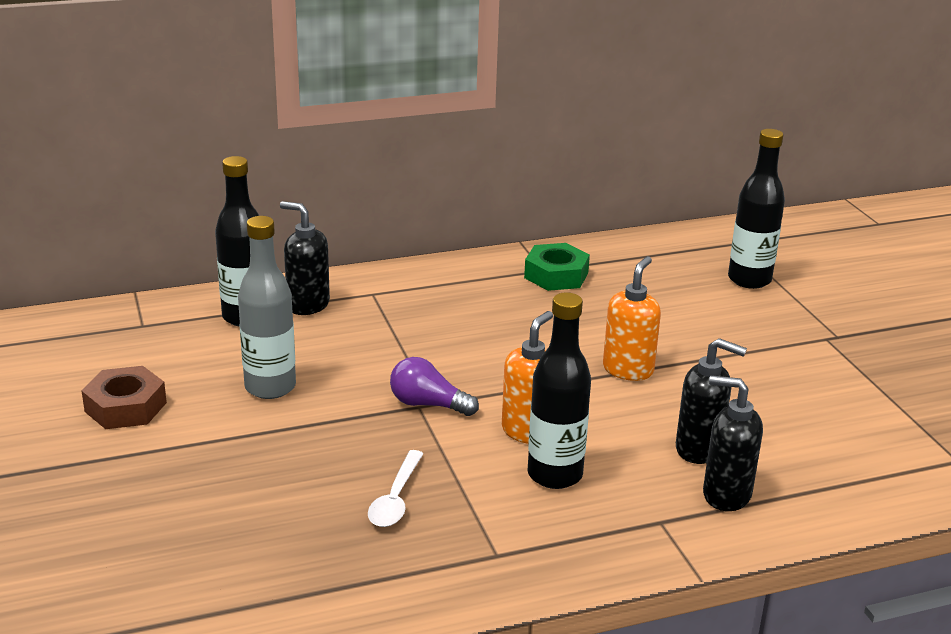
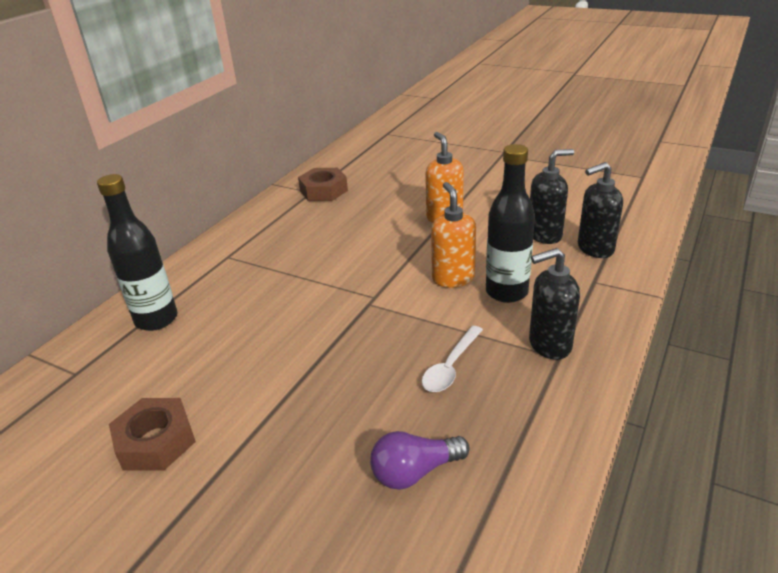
camera: 40 degrees left, 5 degrees up
grey bottle [238,216,296,399] -> none
black soap dispenser [280,201,330,315] -> black soap dispenser moved to [529,248,580,360]
white spoon [368,450,424,527] -> white spoon turned 60 degrees clockwise [422,326,483,392]
purple light bulb [390,357,479,416] -> purple light bulb moved to [370,431,470,490]
green nut [524,243,590,291] -> brown nut [298,168,348,201]
black bottle [728,129,785,289] -> none

